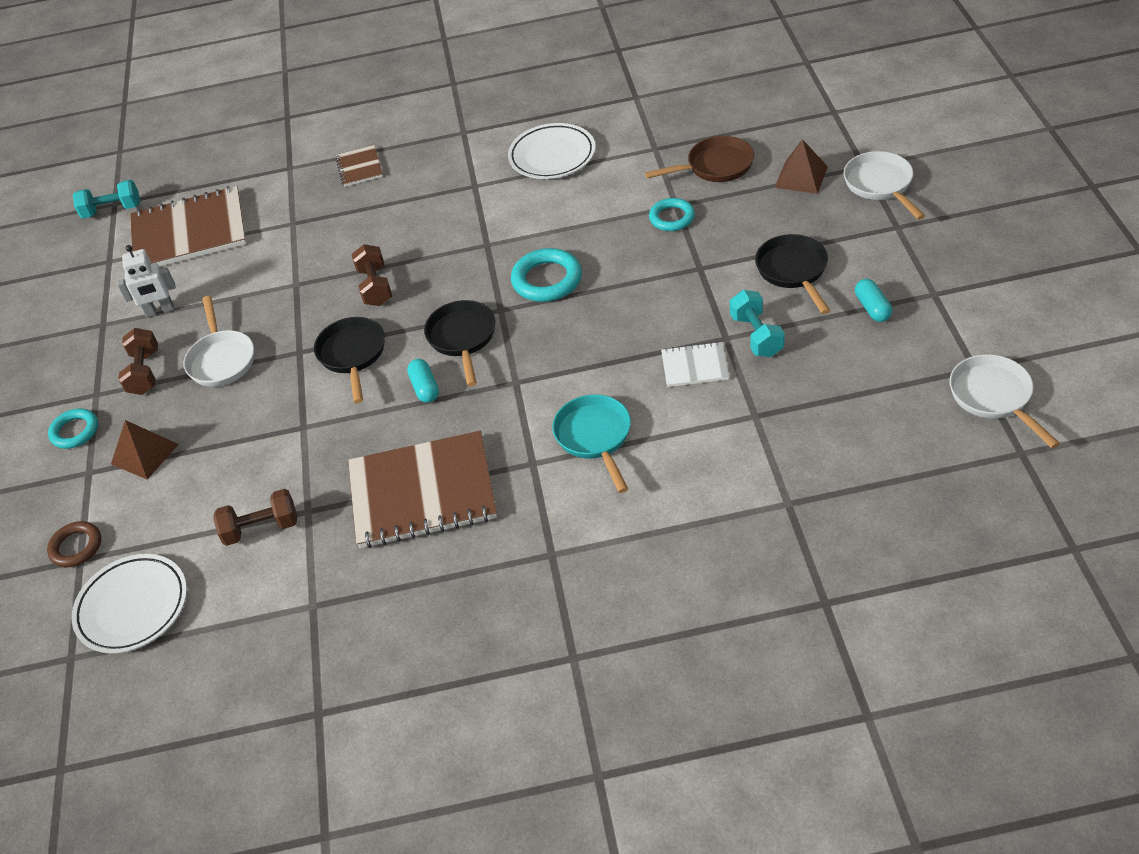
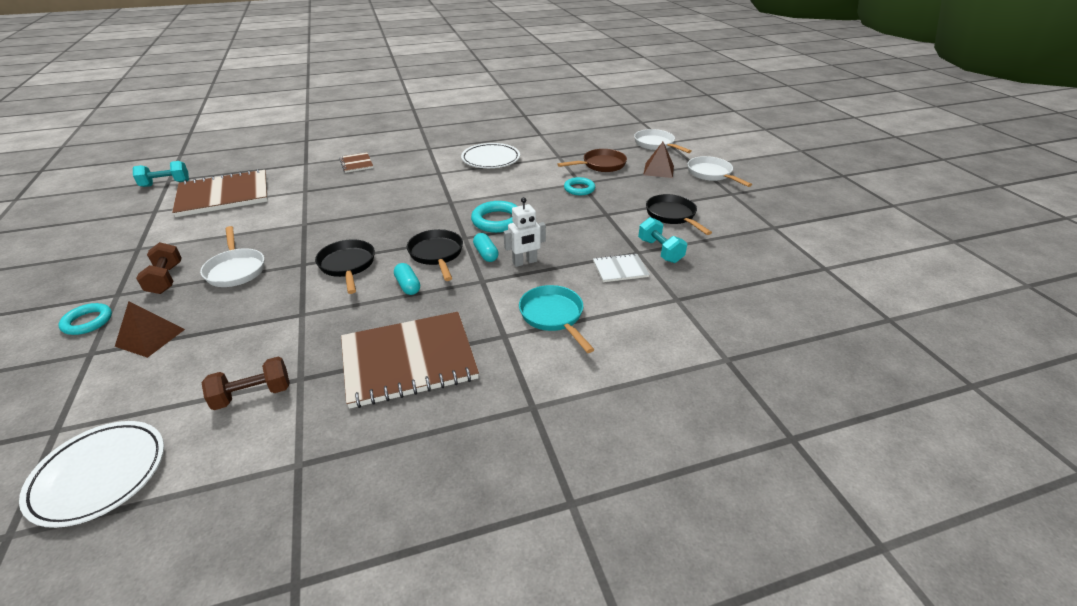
camera: 15 degrees left, 10 degrees down
brown ring [47,521,101,567] -> none
white robot [117,245,176,317] -> white robot moved to [504,197,546,267]
brown dumbbell [352,244,392,306] -> none
turquoise capsule [855,279,892,322] -> turquoise capsule moved to [473,233,498,262]
white pan [950,354,1060,448] -> white pan moved to [634,129,692,153]

